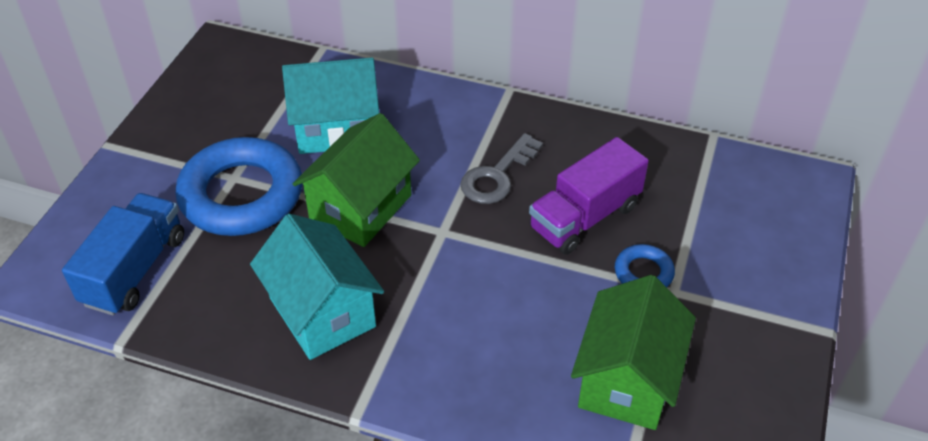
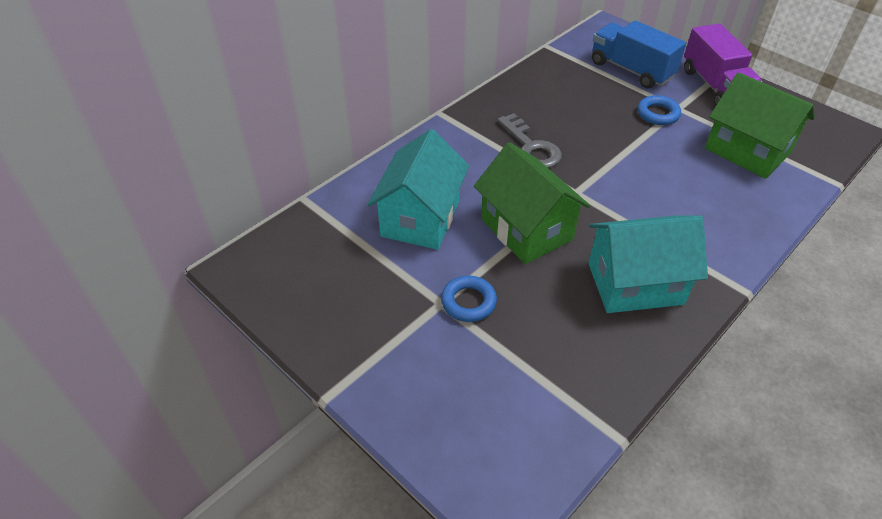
camera: 65 degrees left, 0 degrees up
blue truck [62,193,184,316] -> blue truck moved to [592,20,686,88]
blue ring [175,137,302,236] -> blue ring [441,275,497,322], size x0.45
purple truck [529,137,649,255] -> purple truck moved to [684,24,762,105]

